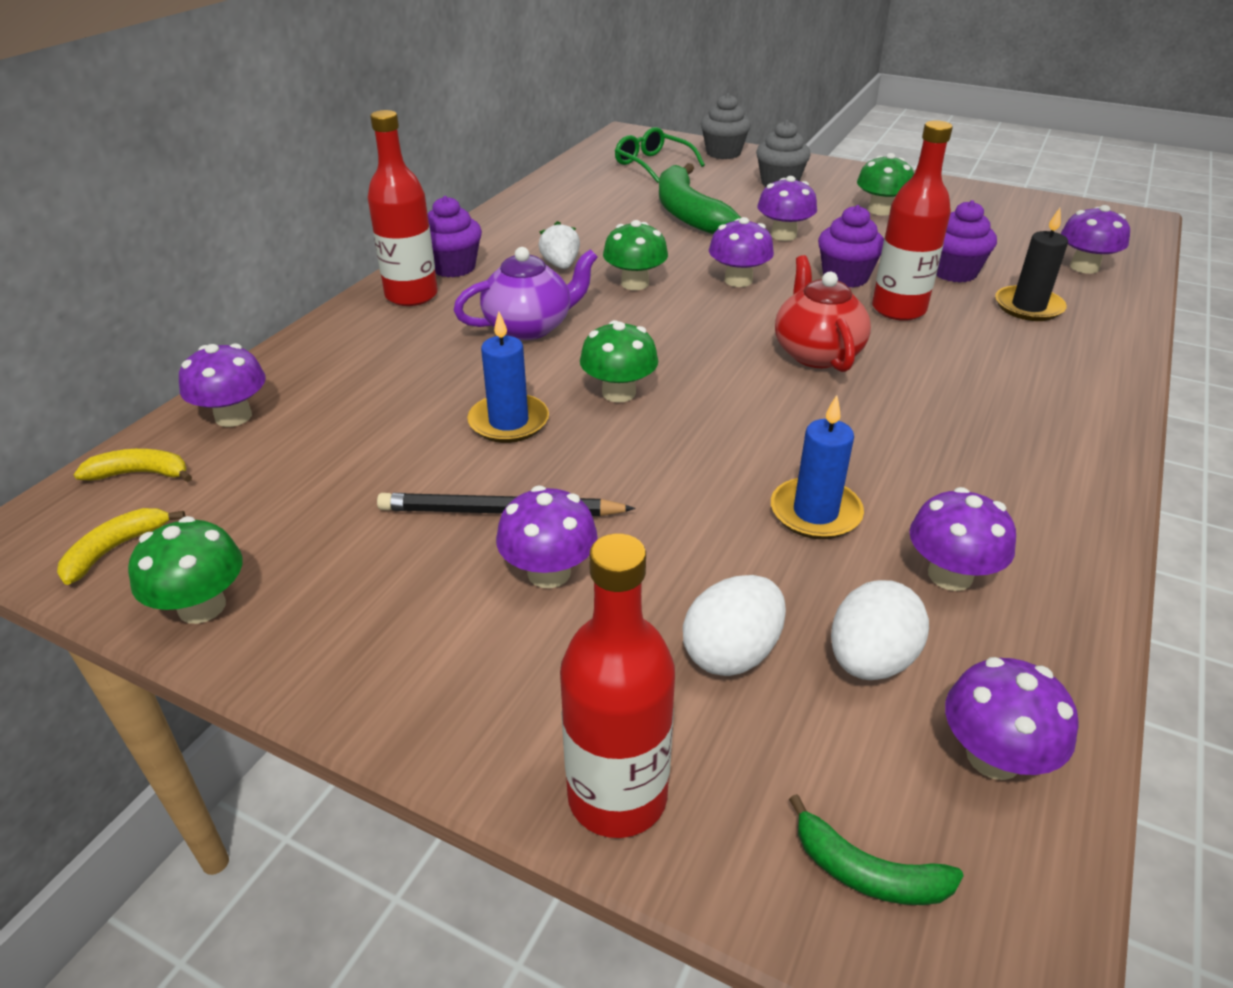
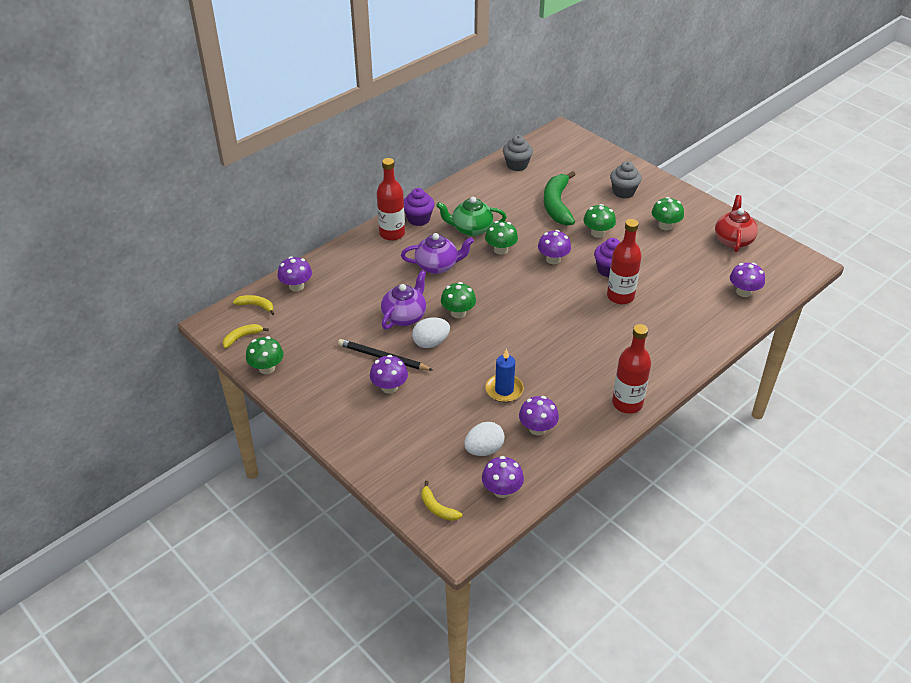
camera: 20 degrees right, 5 degrees up
blue candle [467,312,549,443] -> purple teapot [381,270,426,330]
white strawberry [538,221,580,269] -> green teapot [436,197,507,236]
red bottle [560,533,675,838] -> red bottle moved to [612,324,651,414]
green glasses [615,127,705,183] -> none
white egg [683,575,786,676] -> white egg moved to [412,318,450,348]
grey cupcake [701,93,751,159] -> grey cupcake moved to [503,135,533,171]
purple mushroom [758,176,817,241] -> green mushroom [583,204,616,238]
red teapot [775,255,871,372] -> red teapot moved to [715,195,758,252]
green banana [789,794,964,905] -> yellow banana [421,481,462,521]
purple cupcake [936,200,997,283] -> none
black candle [995,208,1068,321] -> none

